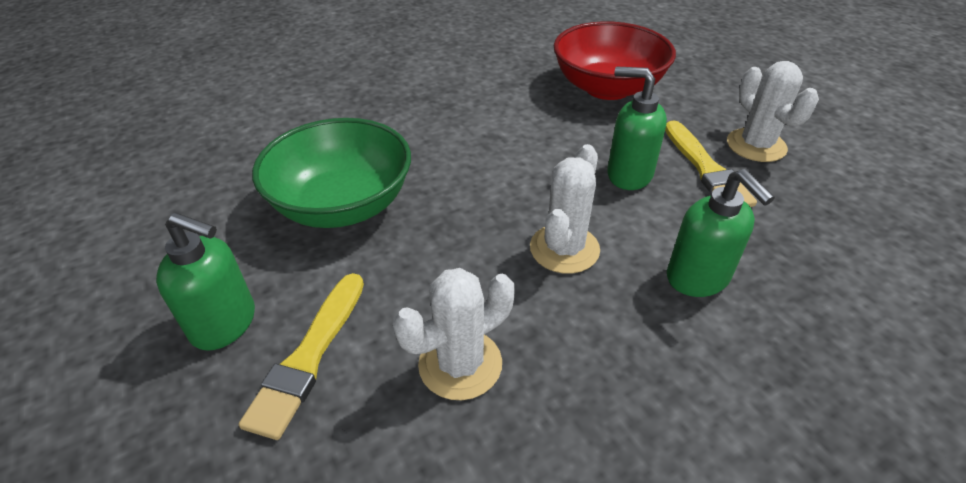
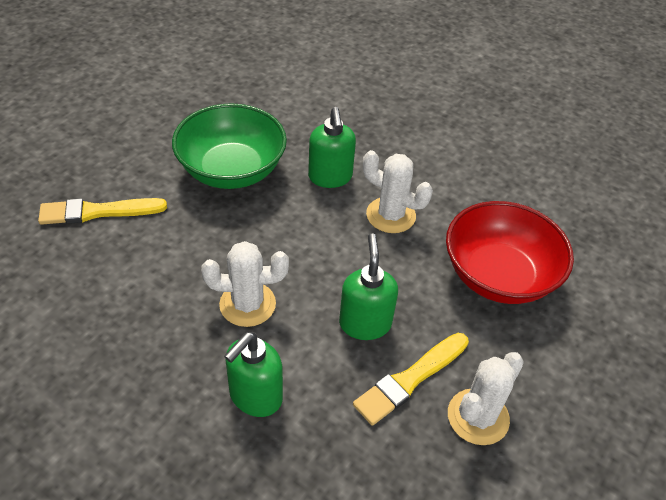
camera: 60 degrees right, 5 degrees up
green soap dispenser [156,212,255,351] -> green soap dispenser moved to [308,107,356,188]
white cactus [392,268,515,400] -> white cactus moved to [363,150,433,233]

